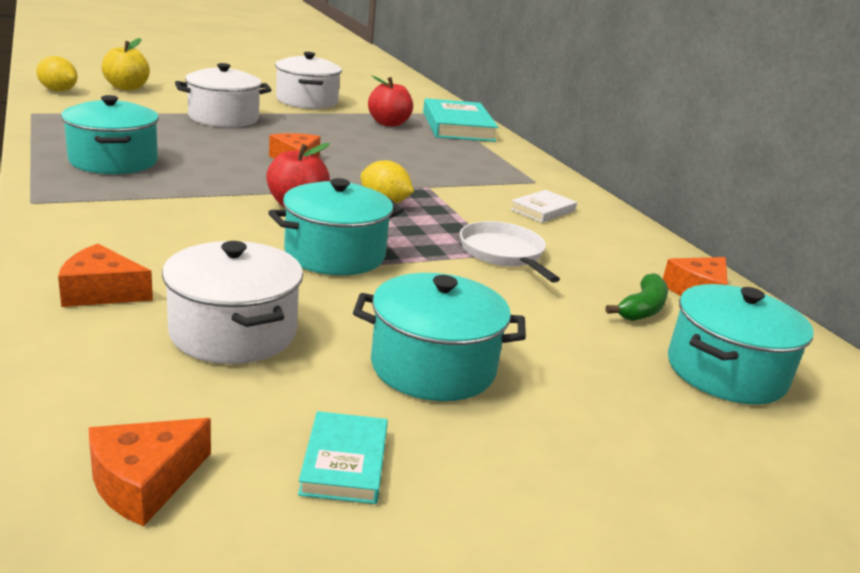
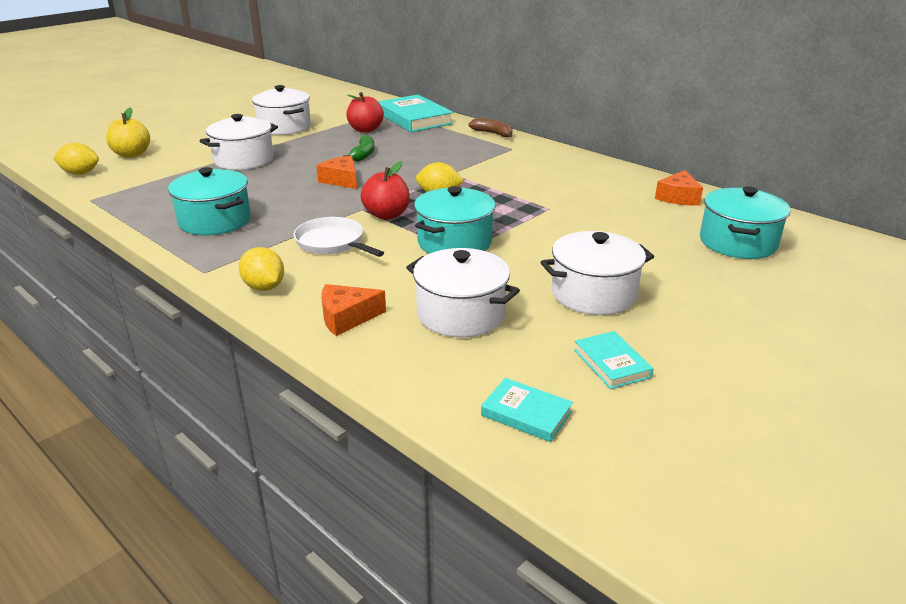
camera: 20 degrees left, 5 degrees up
orange cheese [89,418,211,526] -> turquoise book [481,378,573,442]
turquoise pot [353,273,526,401] -> white pot [541,231,654,315]
white pan [460,221,560,283] -> white pan moved to [294,217,384,257]
white book [510,190,577,223] -> none
green banana [605,273,668,321] -> green banana moved to [343,135,375,161]
none -> yellow lemon [239,247,284,291]
none -> brown banana [469,118,513,138]

